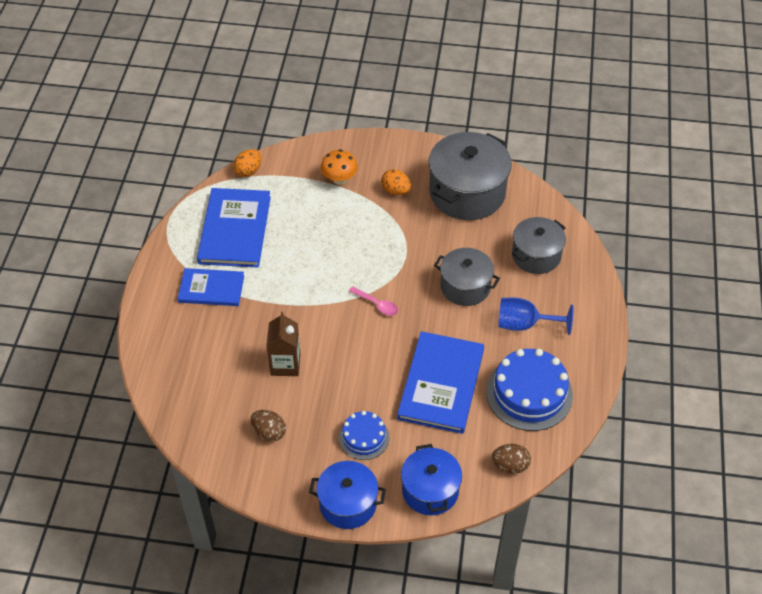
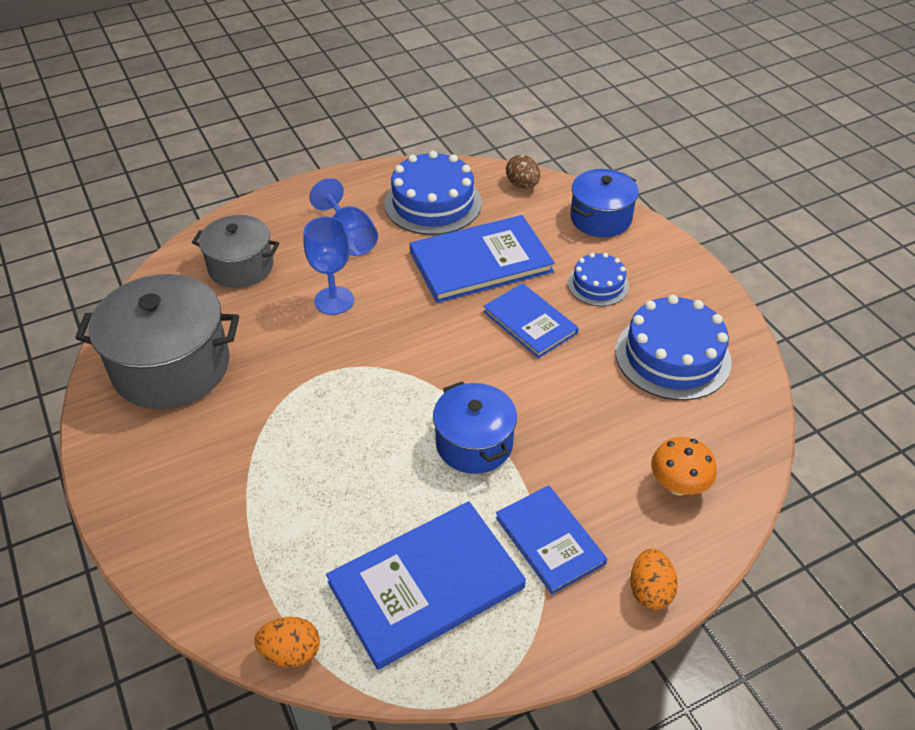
camera: 125 degrees left, 5 degrees down
brown egg [251,410,286,442] -> blue cake [615,295,732,400]
brown carton [266,312,301,376] -> none
blue pot [309,461,386,529] -> blue pot moved to [433,381,517,474]
orange mushroom [321,150,358,185] -> orange mushroom moved to [651,437,717,495]
pink spoon [349,286,398,316] -> none
orange egg [381,169,411,195] -> orange egg moved to [630,548,678,610]
grey pot [434,248,500,306] -> blue goblet [303,217,354,315]
none -> blue book [483,283,579,358]

